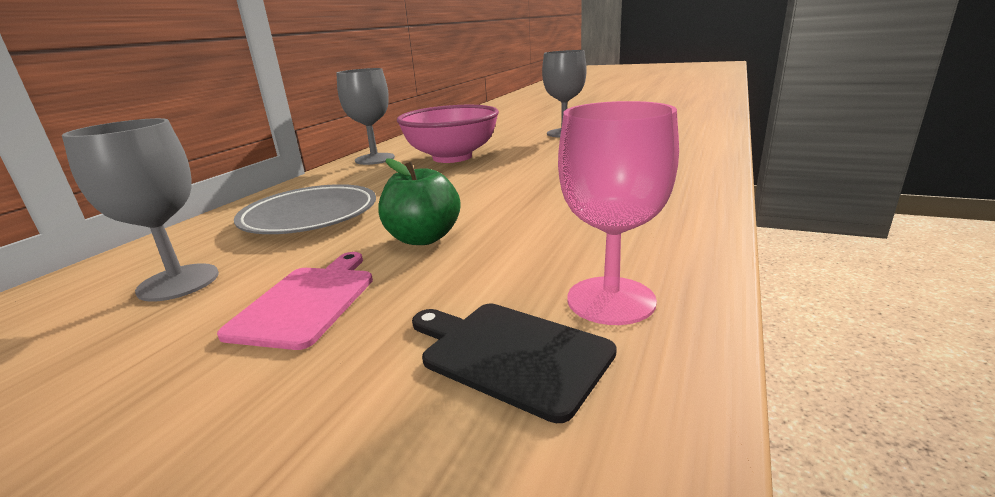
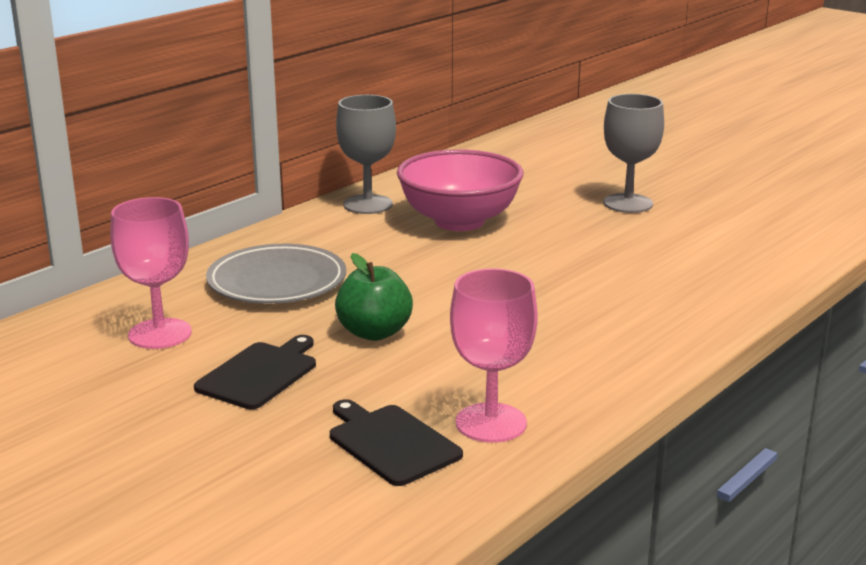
camera: 15 degrees right, 0 degrees up
grey goblet [62,118,219,302] -> pink goblet [110,197,192,349]
pink cutting board [217,252,373,350] -> black cutting board [194,335,316,409]

